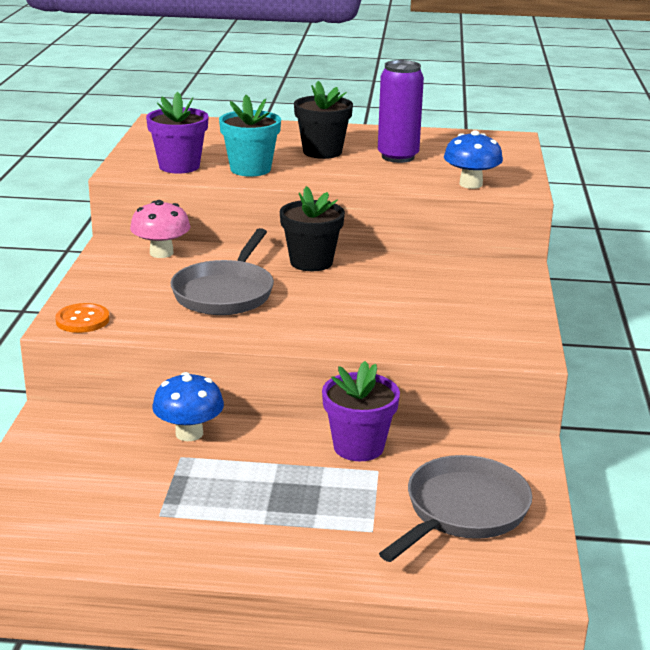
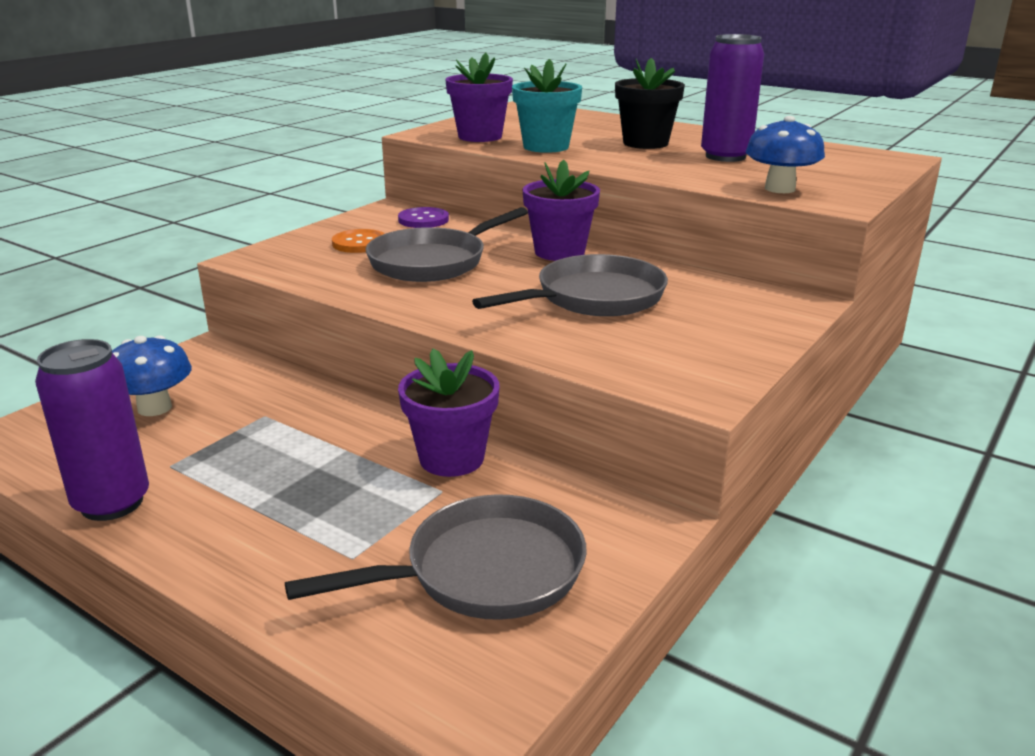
camera: 30 degrees right, 0 degrees up
orange button [55,303,110,333] -> orange button moved to [332,229,385,253]
pink mushroom [130,200,191,258] -> purple button [398,207,449,228]
blue mushroom [152,372,224,441] -> blue mushroom moved to [112,335,192,416]
black flower pot [280,186,345,271] -> purple flower pot [522,160,600,261]
none -> purple can [35,339,149,521]
none -> grey pan [472,254,668,316]

